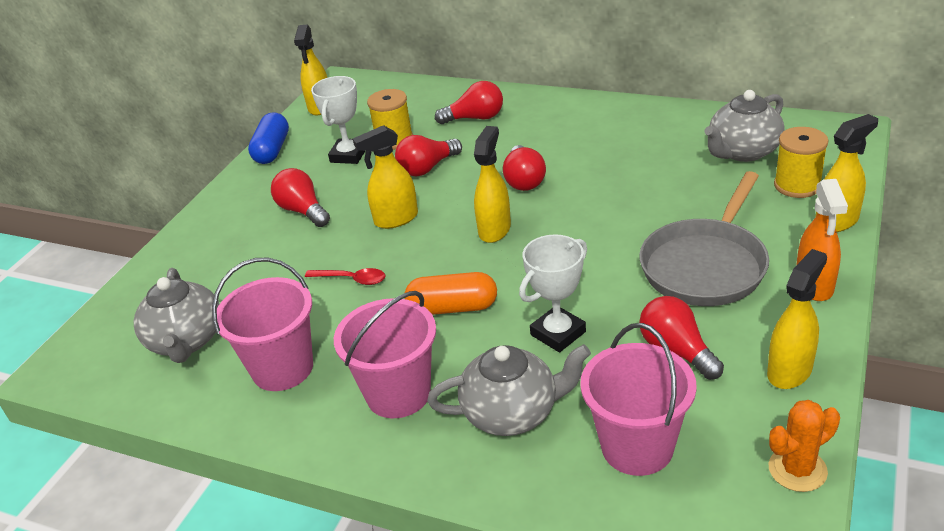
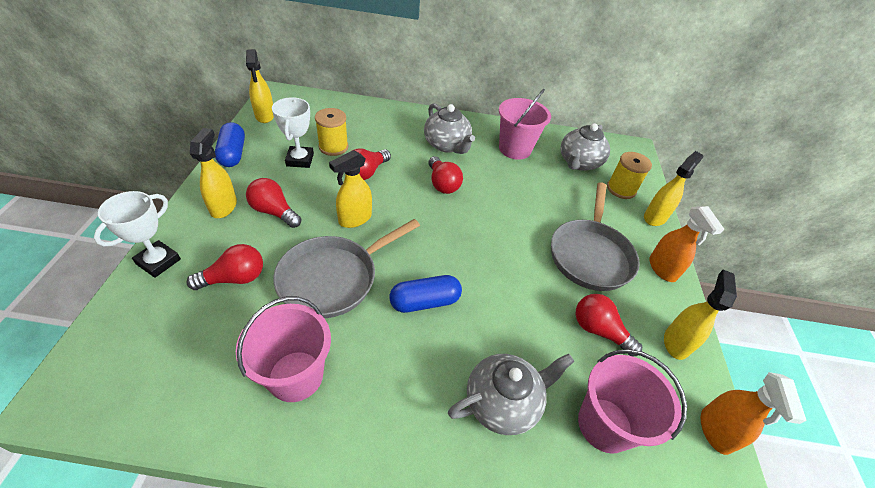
camera: 25 degrees left, 10 degrees up
grey teapot [134,268,219,363] -> grey teapot moved to [424,103,475,154]
red spoon [305,268,386,285] -> grey pan [273,219,420,318]
pink bucket [334,291,436,418] -> pink bucket moved to [499,89,551,160]
orange capsule [405,272,497,315] -> blue capsule [389,275,462,313]
red light bulb [435,81,503,124] -> red light bulb moved to [186,244,263,290]
yellow spray bottle [474,126,511,243] -> yellow spray bottle moved to [190,128,237,218]
white trophy [519,235,587,352] -> white trophy moved to [94,191,181,278]
orange cactus [768,400,840,492] -> orange spray bottle [701,372,807,455]

